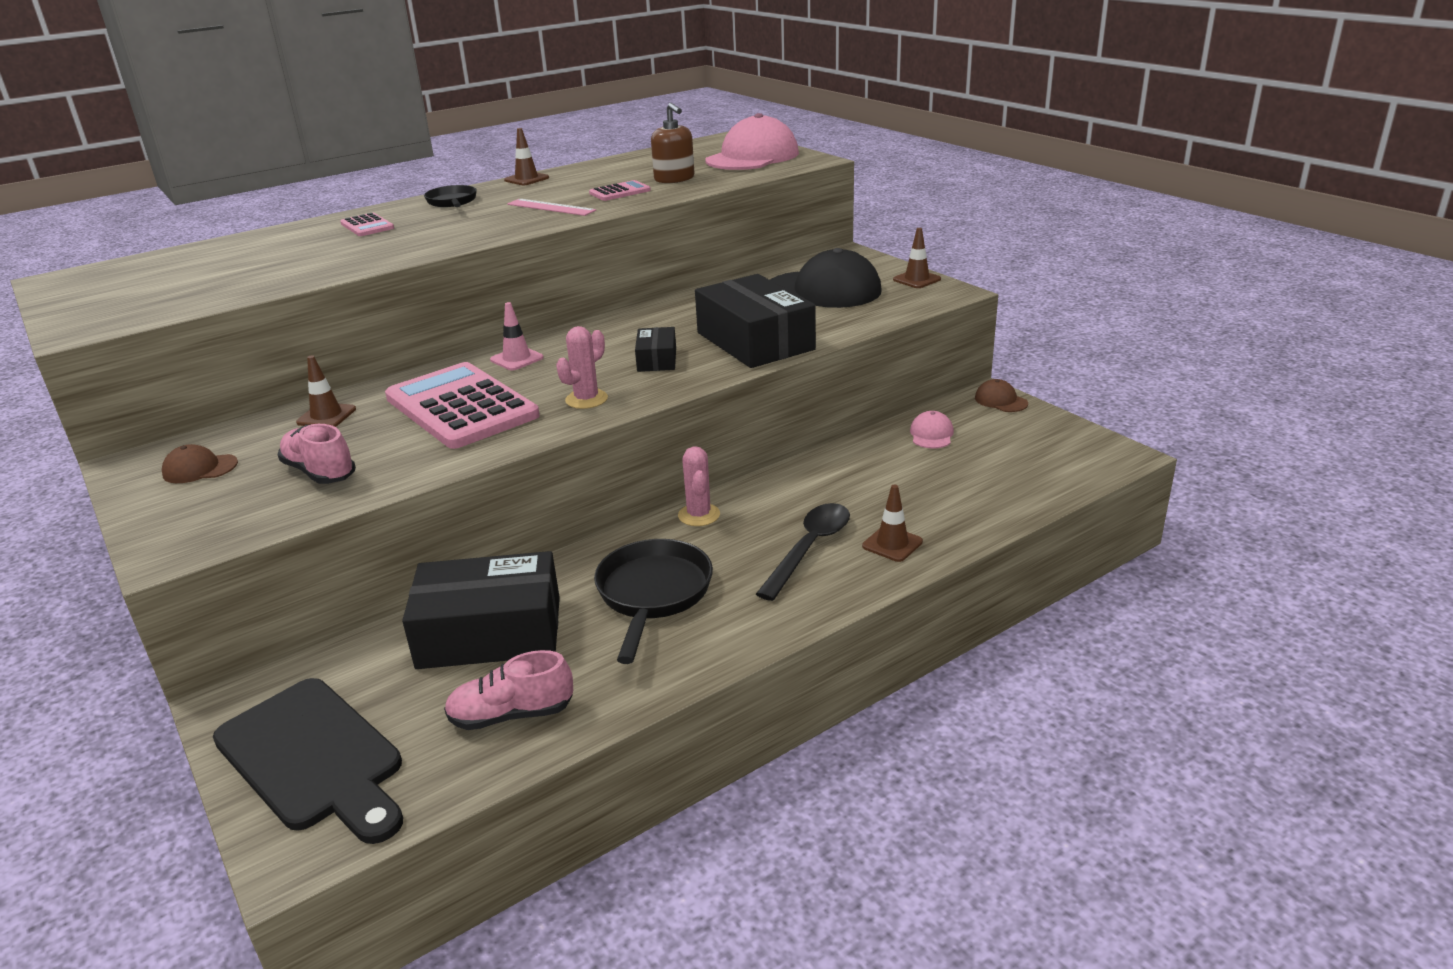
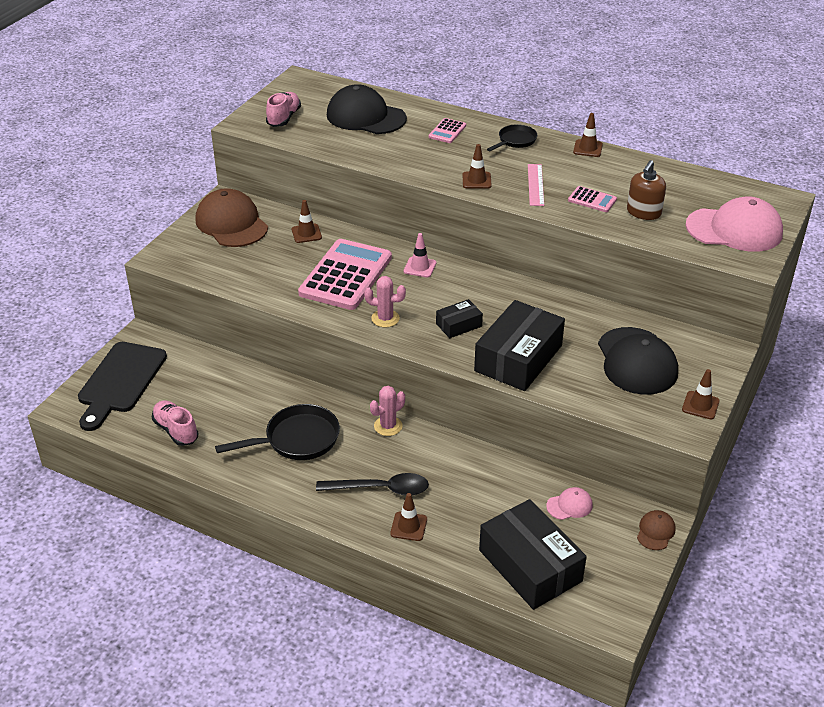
camera: 60 degrees right, 10 degrees up
brown cap [162,444,238,483] -> brown cap [196,188,268,247], size x2.17
pink shoe [277,424,356,484] -> pink shoe moved to [266,92,301,127]
black box [402,551,560,669] -> black box moved to [479,499,587,610]
none -> black cap [327,84,407,134]
none -> brown traffic cone [462,144,492,189]

